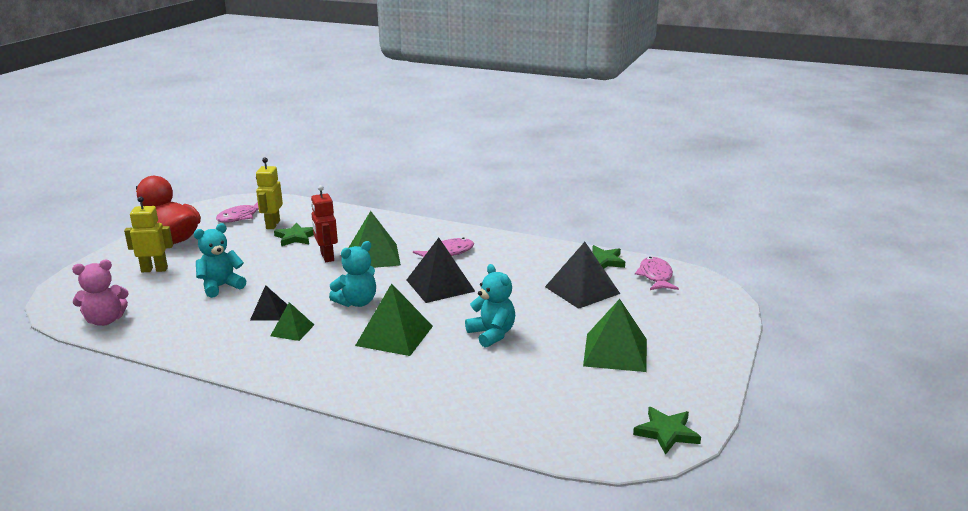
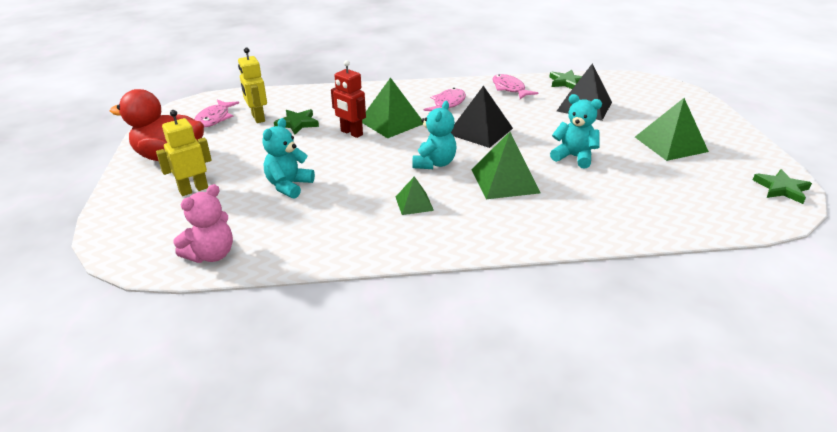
camera: 30 degrees left, 10 degrees up
black pyramid [250,285,288,321] -> none
pink fish [635,257,679,290] -> pink fish moved to [492,74,538,99]

